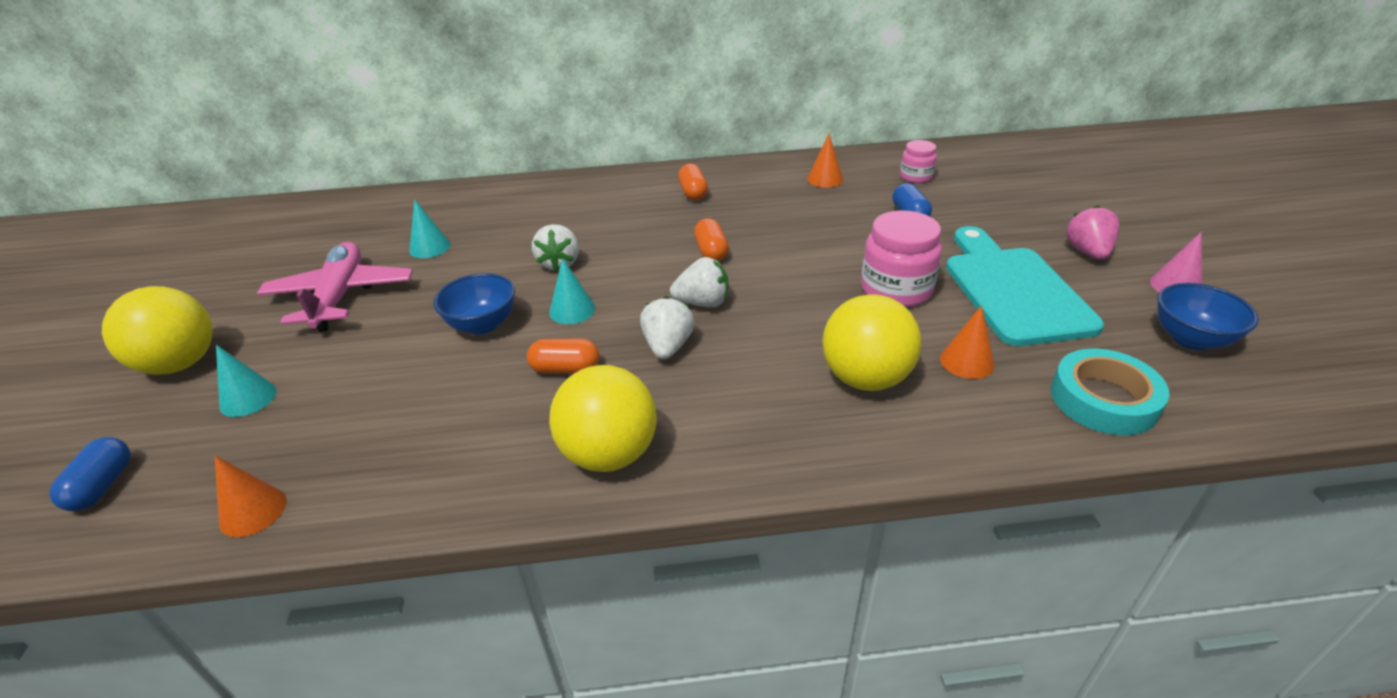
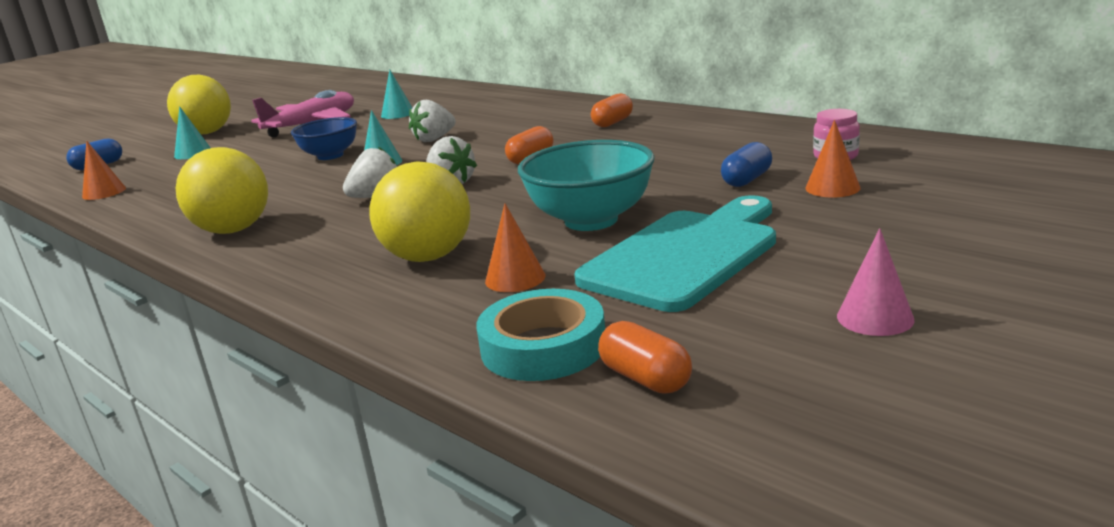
camera: 50 degrees right, 15 degrees down
orange capsule [527,338,599,374] -> orange capsule moved to [598,321,692,393]
orange cone [807,134,843,188] -> orange cone moved to [805,120,861,198]
pink jar [861,210,942,307] -> turquoise bowl [518,140,655,231]
pink strawberry [1066,205,1120,260] -> none
blue bowl [1157,283,1259,350] -> none

